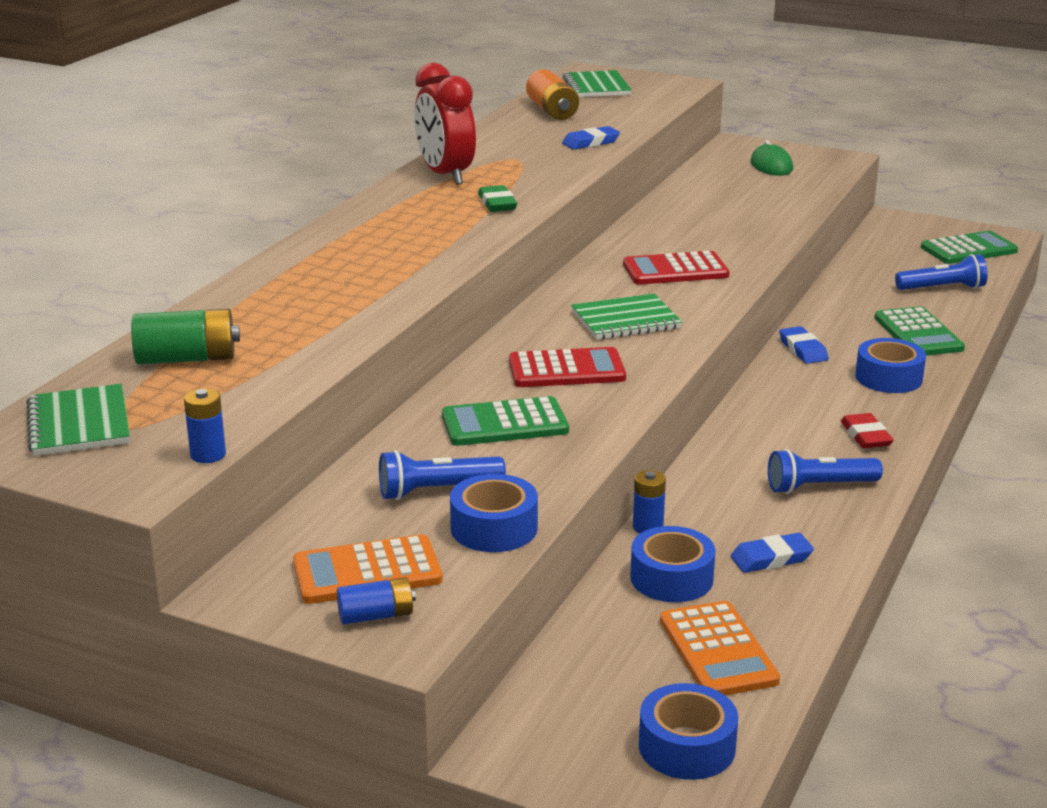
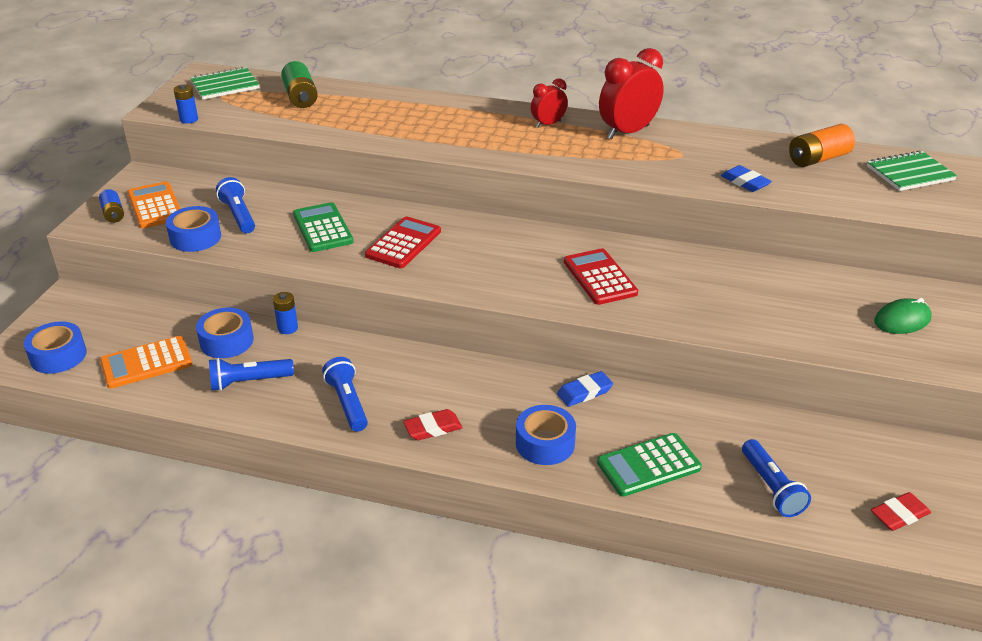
camera: 80 degrees right, 10 degrees up
green eraser [478,185,517,212] -> none
red calculator [509,347,626,387] -> red calculator turned 135 degrees counterclockwise [365,216,441,268]
green notebook [571,294,682,340] -> none
blue eraser [731,533,814,573] -> blue flashlight [209,358,294,391]
green calculator [921,231,1018,264] -> red eraser [871,492,931,531]
none -> red clock [531,78,568,128]

